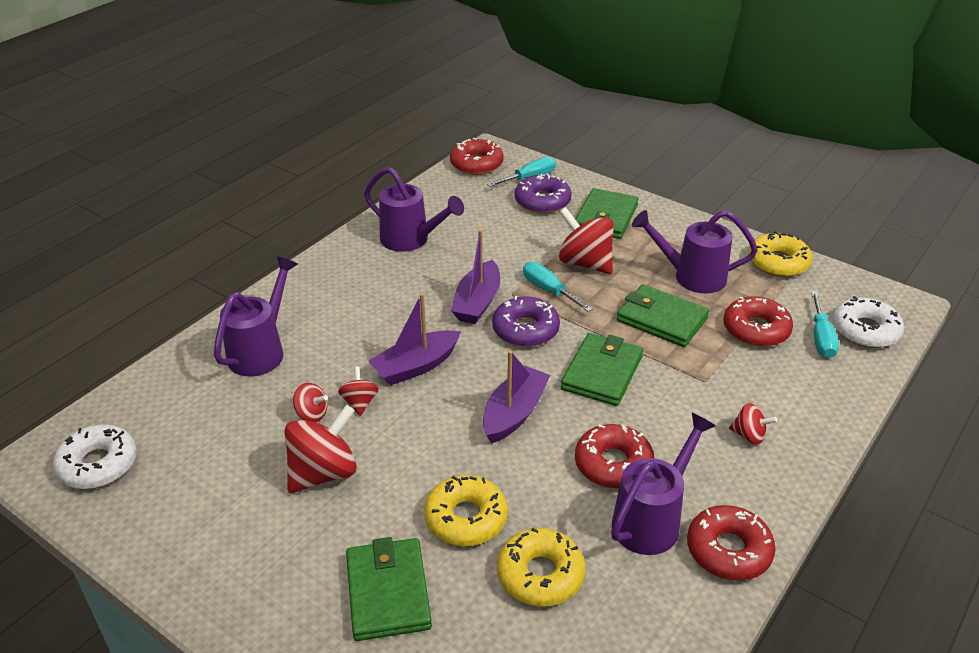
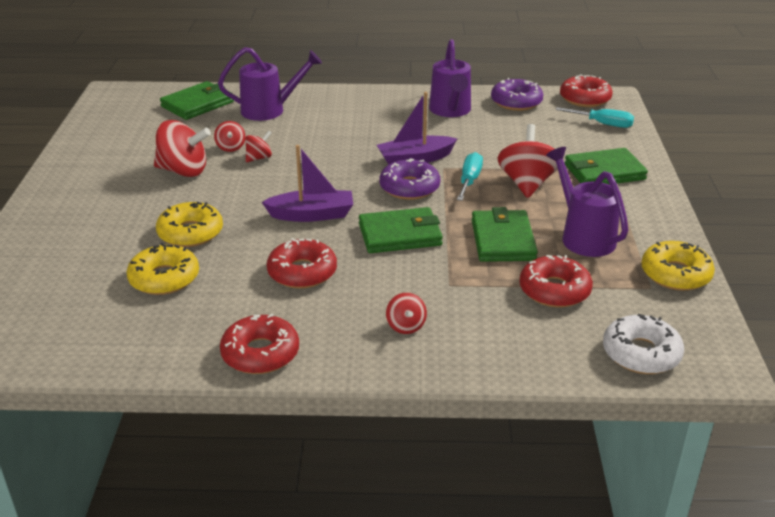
camera: 55 degrees right, 5 degrees down
white donut [53,425,137,489] -> none
green wallet [346,537,432,641] -> green wallet moved to [160,81,234,120]
purple boat [368,293,461,385] -> none
purple donut [515,173,572,214] -> purple donut moved to [491,78,543,111]
purple watering can [611,413,716,555] -> none
turquoise screwdriver [811,291,839,358] -> none

